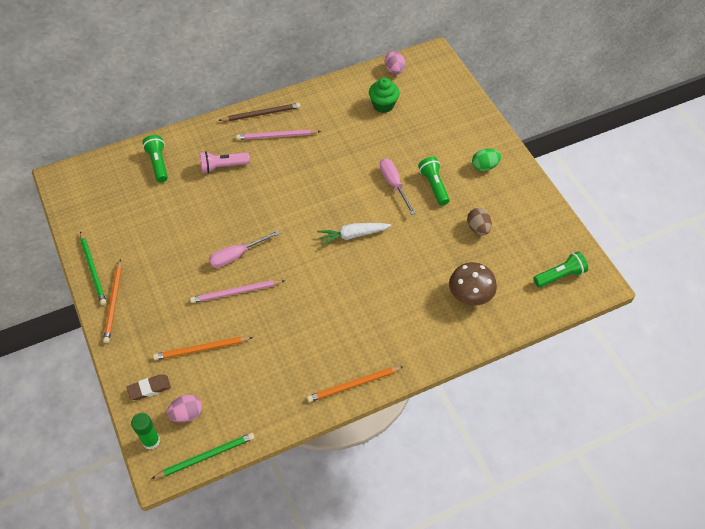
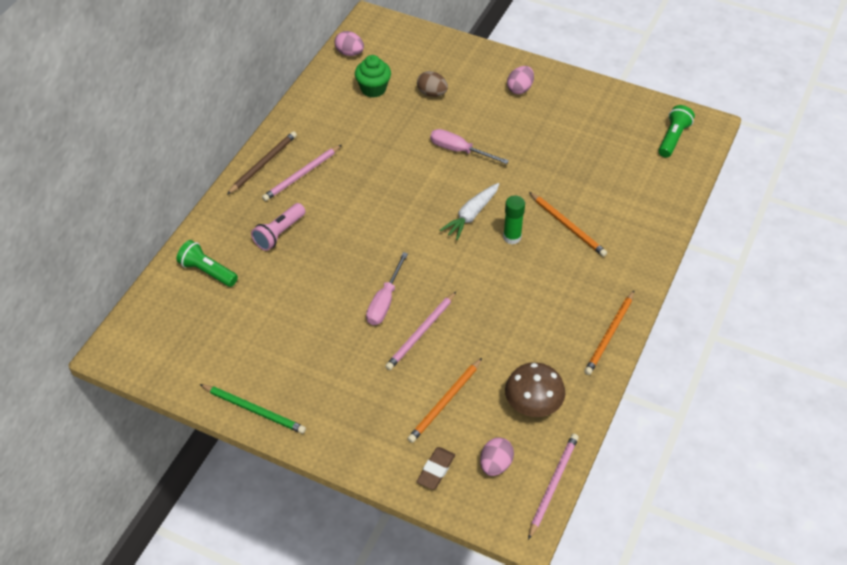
camera: 40 degrees left, 5 degrees down
orange pencil [103,259,122,343] -> orange pencil moved to [529,192,607,257]
green glue stick [131,413,160,450] -> green glue stick moved to [503,196,525,244]
green pencil [151,433,254,479] -> pink pencil [528,434,579,540]
green flashlight [418,157,450,205] -> none
brown mushroom [449,262,497,306] -> brown mushroom moved to [505,363,565,417]
brown egg [467,208,492,235] -> brown egg moved to [417,71,448,97]
green egg [472,149,501,171] -> pink egg [507,66,534,94]

